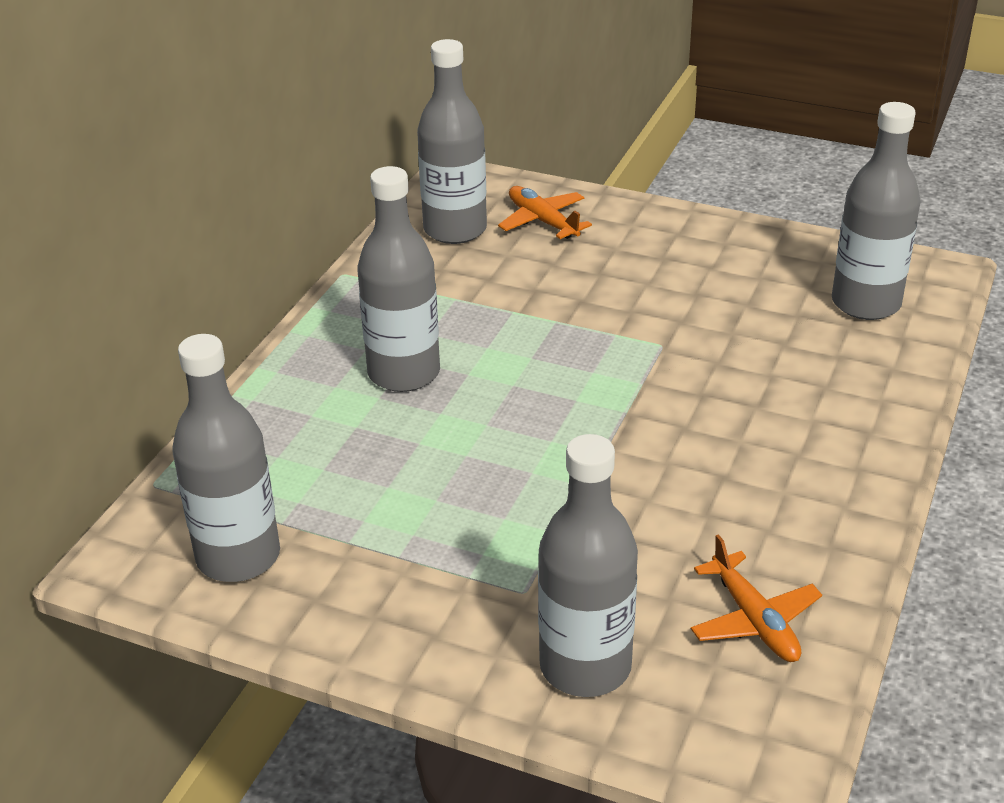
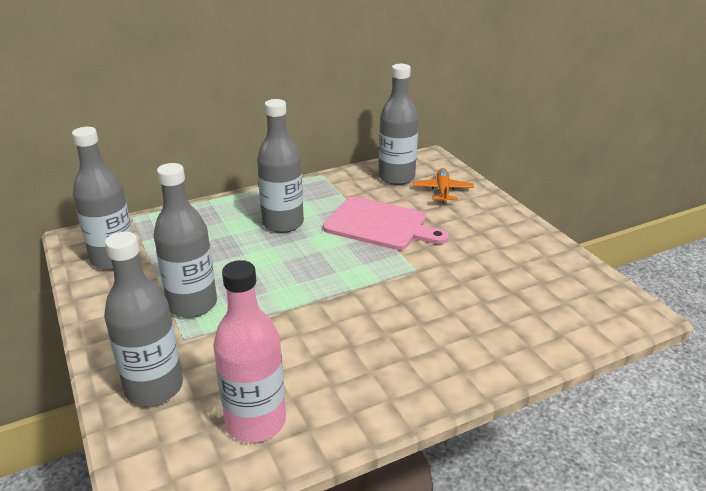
camera: 40 degrees right, 5 degrees down
orange plane [691,534,822,662] -> pink bottle [213,260,286,442]
grey bottle [832,102,921,320] -> grey bottle moved to [154,163,217,318]
none -> pink cutting board [323,197,449,250]

